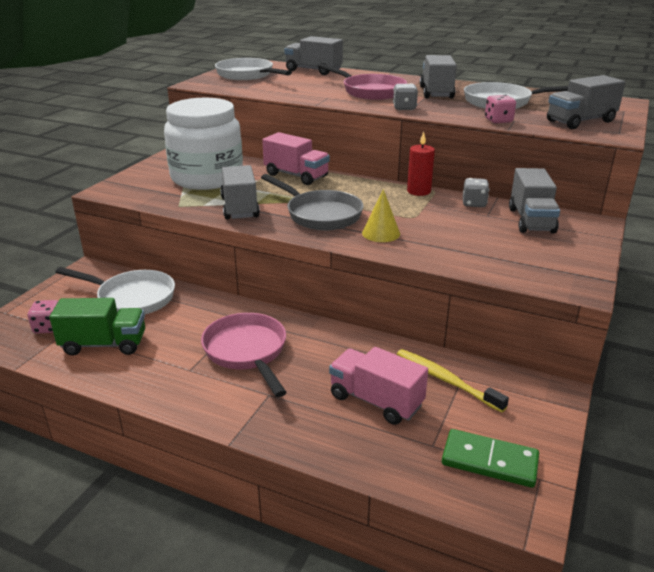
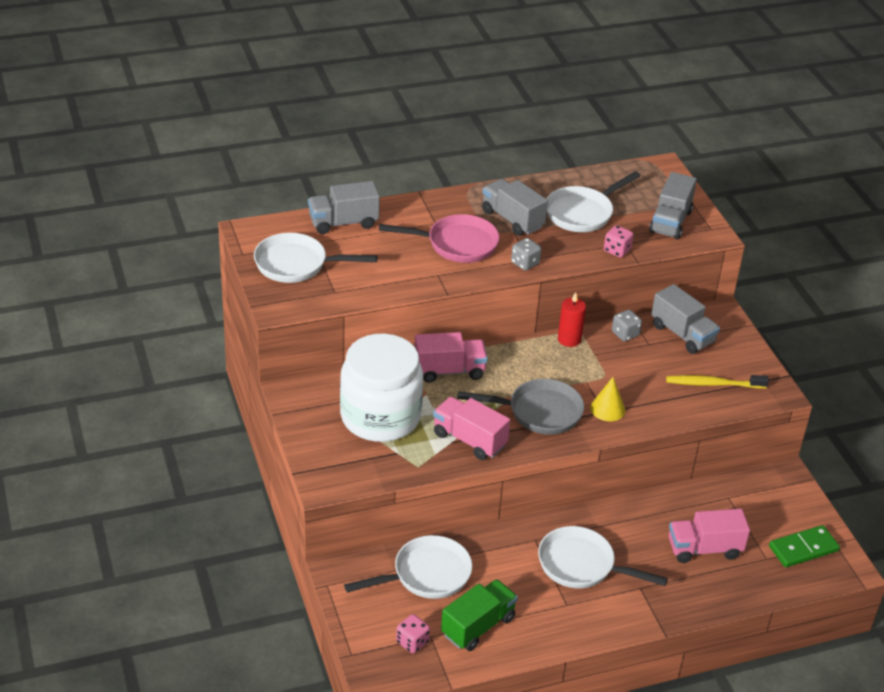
camera: 45 degrees left, 10 degrees up
pink pan [201,313,287,397] -> white pan [538,526,668,588]
grey truck [220,165,260,219] -> pink truck [433,397,510,460]
yellow toothbrush [397,349,509,413] -> yellow toothbrush moved to [666,375,769,389]

